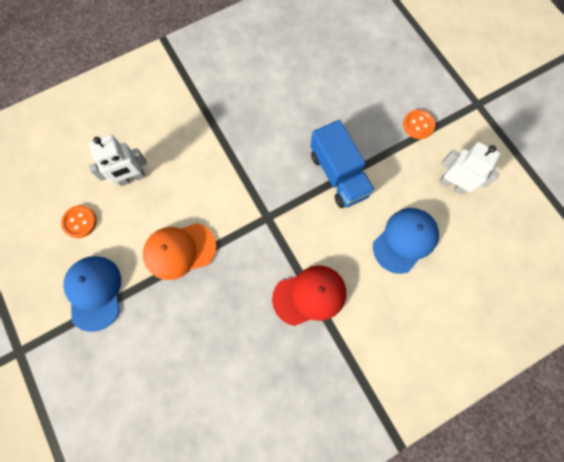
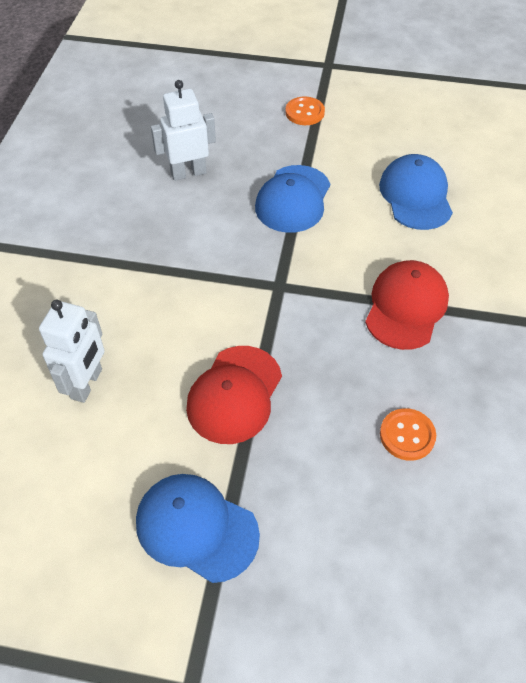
camera: 50 degrees left, 20 degrees down
orange button [61,205,97,238] -> orange button moved to [380,408,436,461]
orange cap [143,223,217,280] -> red cap [186,346,282,444]
blue truck [310,120,375,208] -> blue cap [255,165,330,233]
white robot [439,142,500,195] -> white robot moved to [151,80,216,181]

